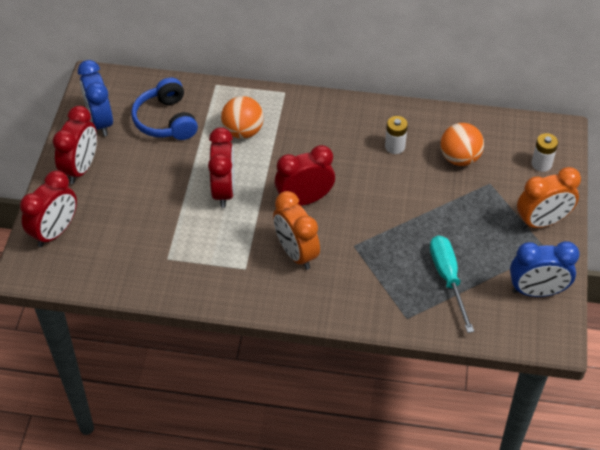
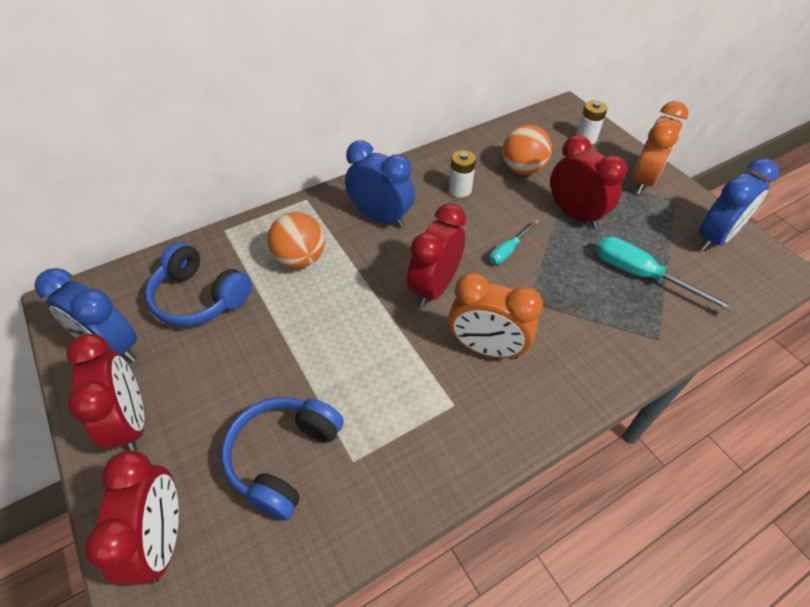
camera: 40 degrees left, 0 degrees up
red clock [208,127,234,208] -> red clock moved to [550,135,628,229]
none -> blue headphones [221,397,344,521]
none -> blue clock [345,140,415,228]
none -> turquoise screwdriver [489,220,539,264]

